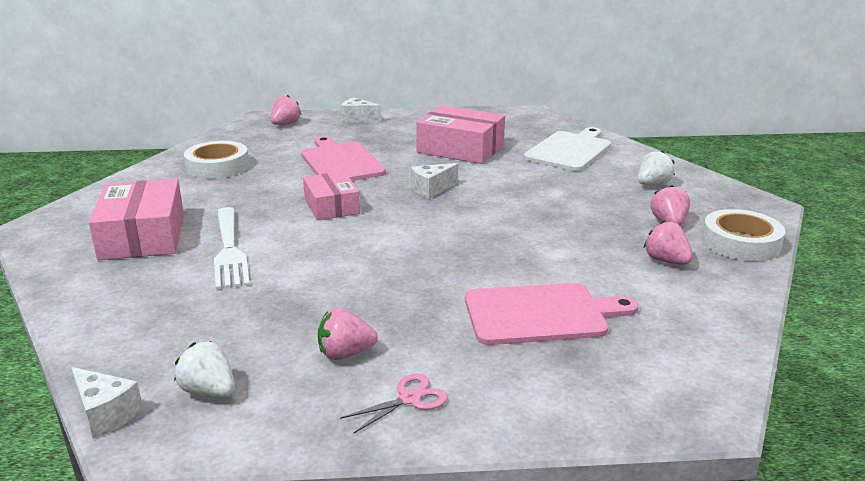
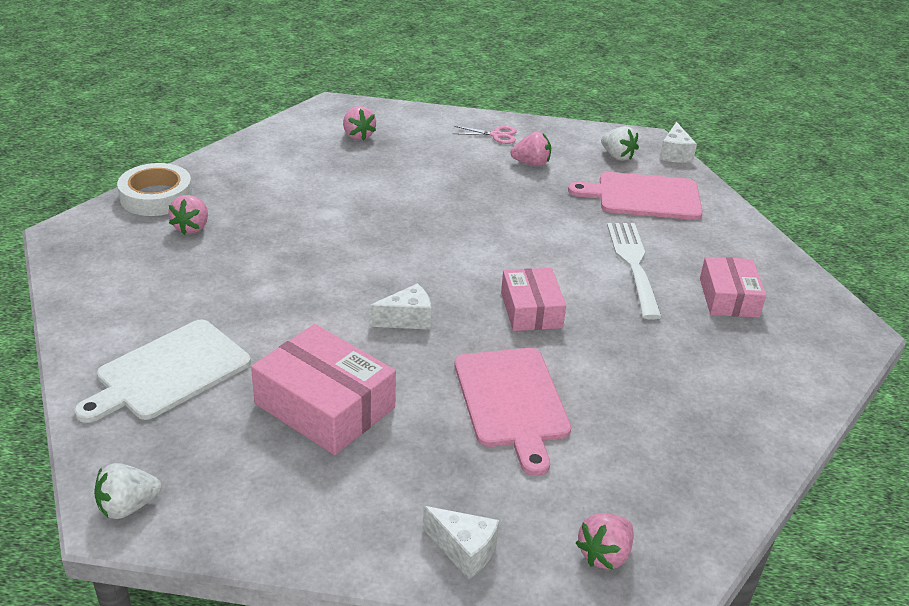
camera: 170 degrees left, 10 degrees up
white cheese [71,367,143,439] -> white cheese turned 135 degrees counterclockwise [659,122,697,163]
pink box [89,179,184,260] -> pink box [700,257,766,318], size x0.65
white tape [184,141,249,179] -> none
pink scissors [340,374,448,434] -> pink scissors turned 150 degrees counterclockwise [452,126,517,144]
pink cutting board [465,283,639,345] -> pink cutting board moved to [568,172,703,220]
white strawberry [638,151,675,185] -> white strawberry moved to [94,463,162,519]
pink strawberry [644,220,693,265] -> pink strawberry moved to [343,106,376,140]

